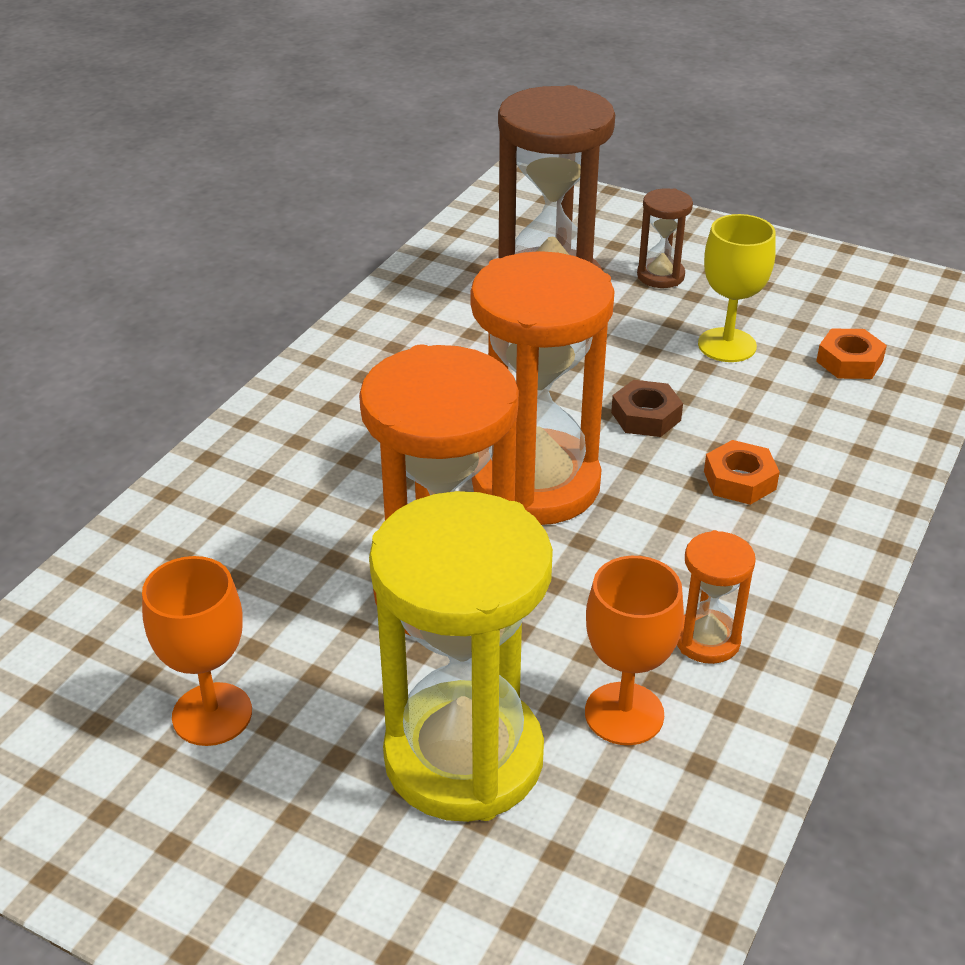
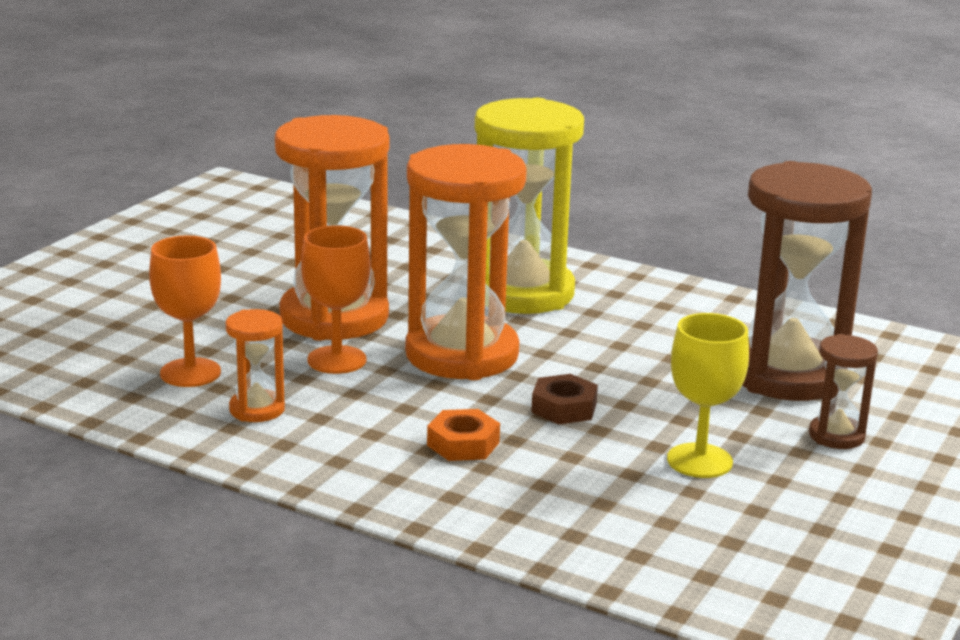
camera: 90 degrees right, 15 degrees down
orange goblet [142,556,252,746] -> orange goblet moved to [301,225,371,374]
yellow hourglass [369,491,553,822] -> yellow hourglass moved to [475,98,584,314]
orange nut [816,329,887,379] -> none

